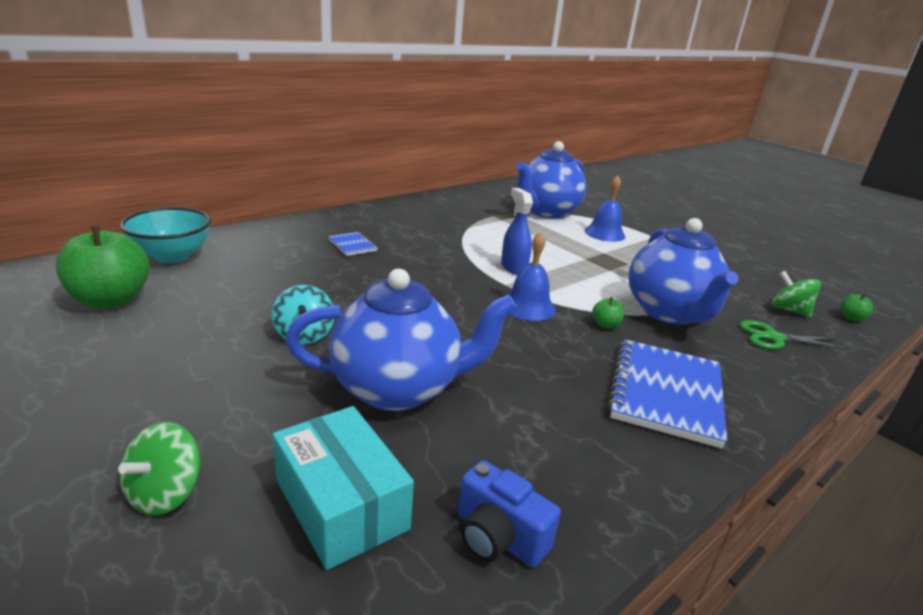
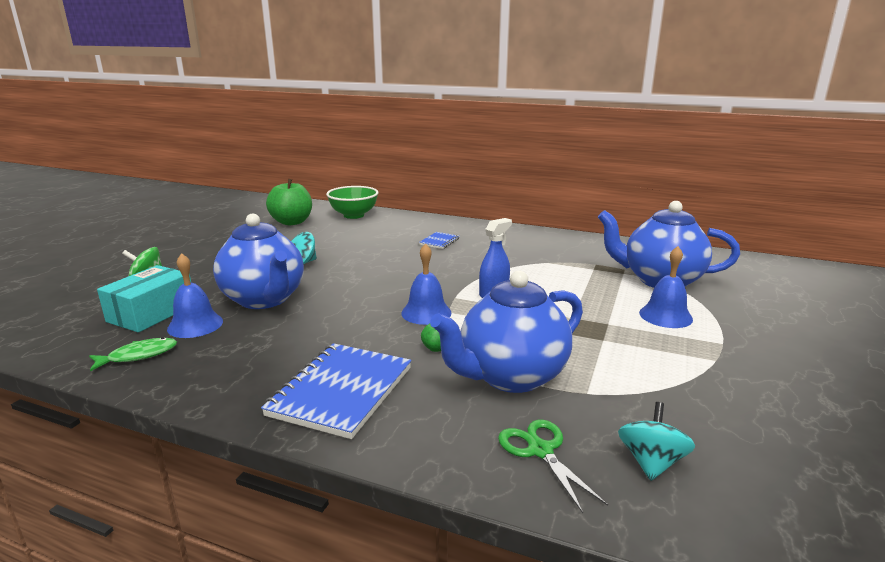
camera: 65 degrees right, 5 degrees down
turquoise bowl [120,207,211,263] -> green bowl [326,186,378,219]
blue camera [458,460,561,567] -> green fish [89,337,177,372]
blue notebook [607,339,727,448] -> blue notebook turned 60 degrees counterclockwise [261,343,411,439]
green spinning top [772,271,821,317] -> turquoise spinning top [618,402,695,481]
green apple [840,294,873,321] -> none
none -> blue bell [167,253,223,338]

